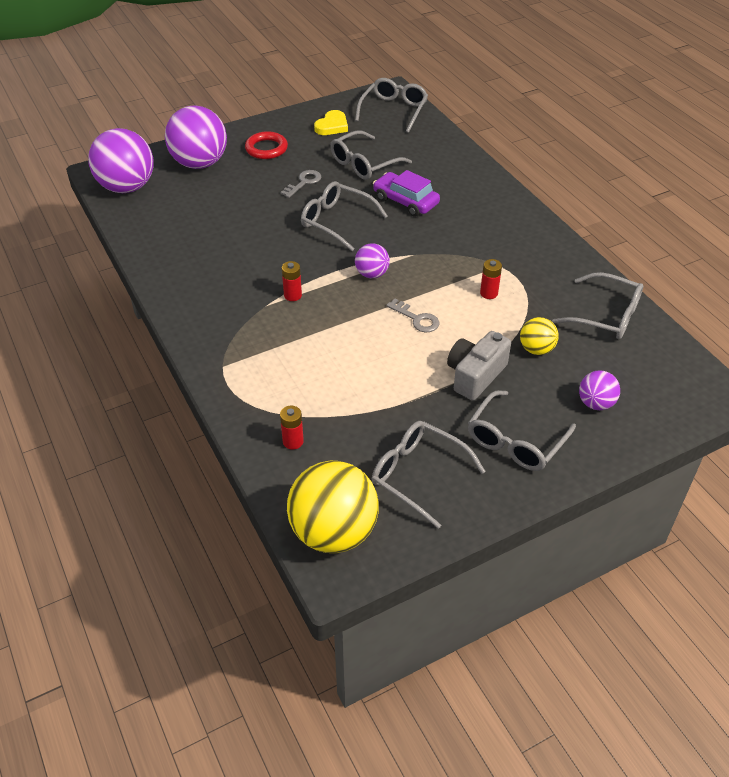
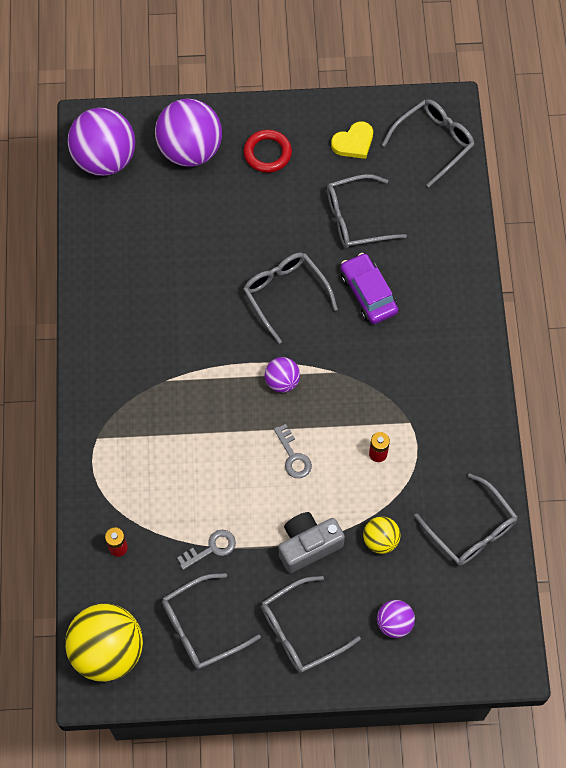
camera: 25 degrees right, 20 degrees up
grey key [281,170,321,198] -> grey key moved to [177,530,236,570]
red battery [282,261,302,301] -> none
grey glasses [372,421,486,529] -> grey glasses turned 90 degrees counterclockwise [162,573,261,669]

